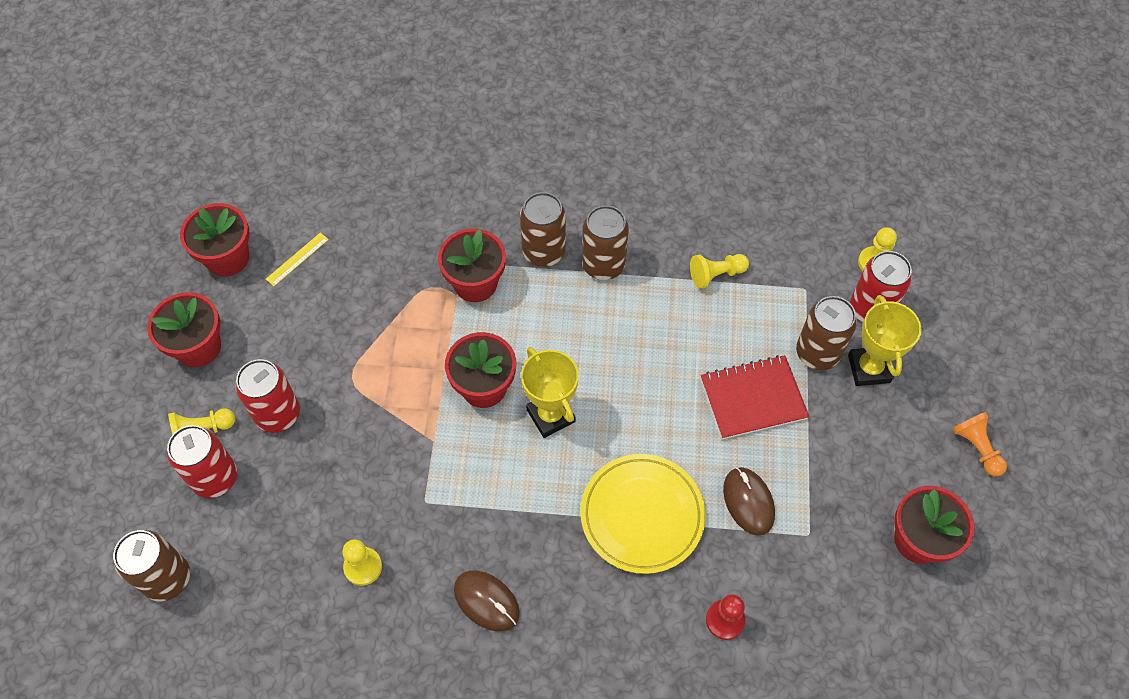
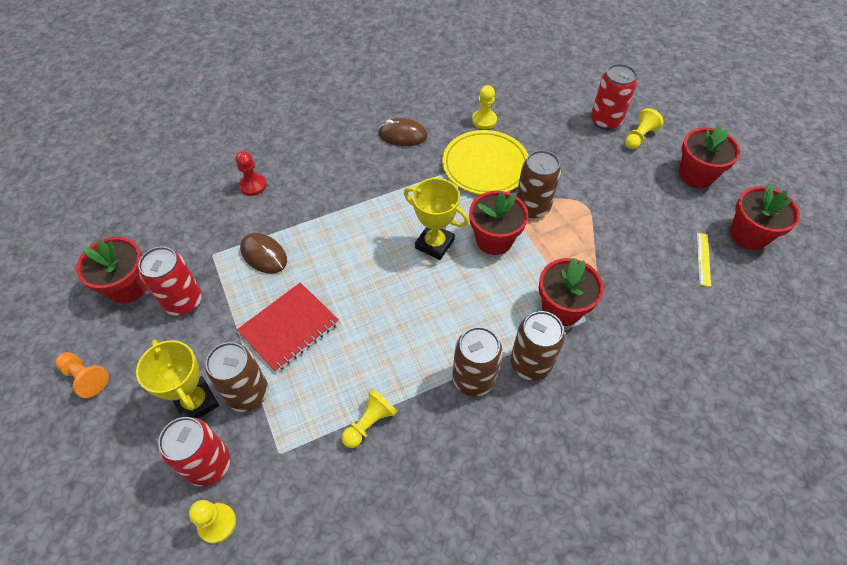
camera: 150 degrees right, 5 degrees down
brown can [113,530,190,602] -> brown can moved to [516,150,561,218]
red can [235,359,300,433] -> red can moved to [138,246,202,316]
yellow plate [580,454,706,574] -> yellow plate moved to [442,130,529,195]

